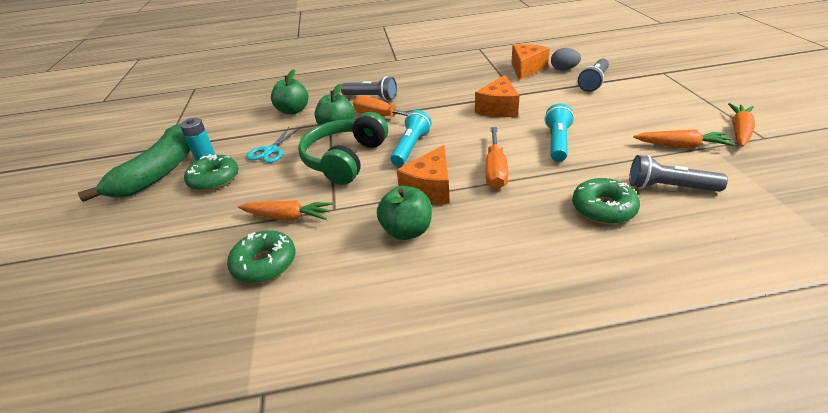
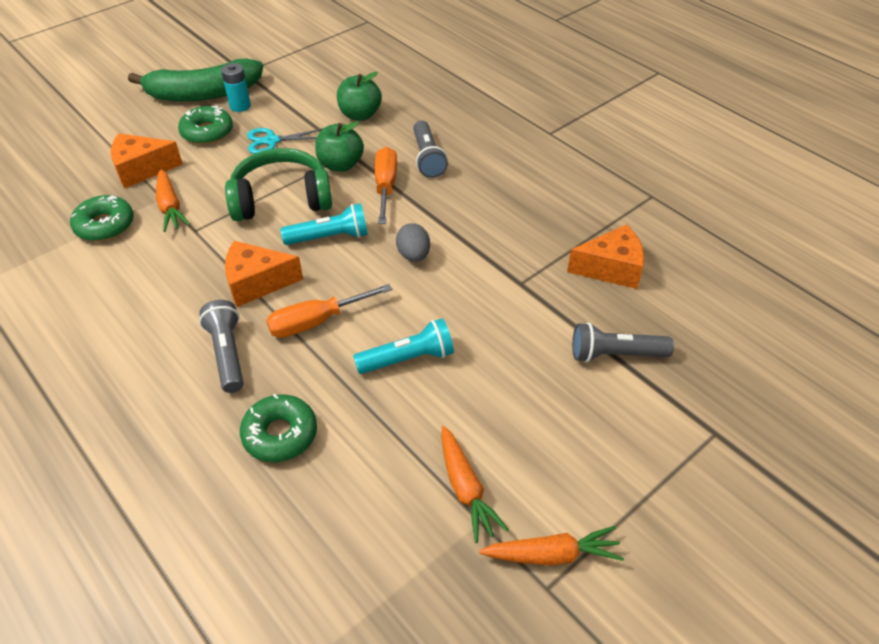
camera: 55 degrees right, 10 degrees up
green apple [377,186,432,240] -> none
orange cheese [475,75,520,117] -> orange cheese moved to [111,133,183,188]
grey egg [551,48,581,70] -> grey egg moved to [396,223,430,262]
grey flashlight [629,155,728,192] -> grey flashlight moved to [199,300,244,393]

